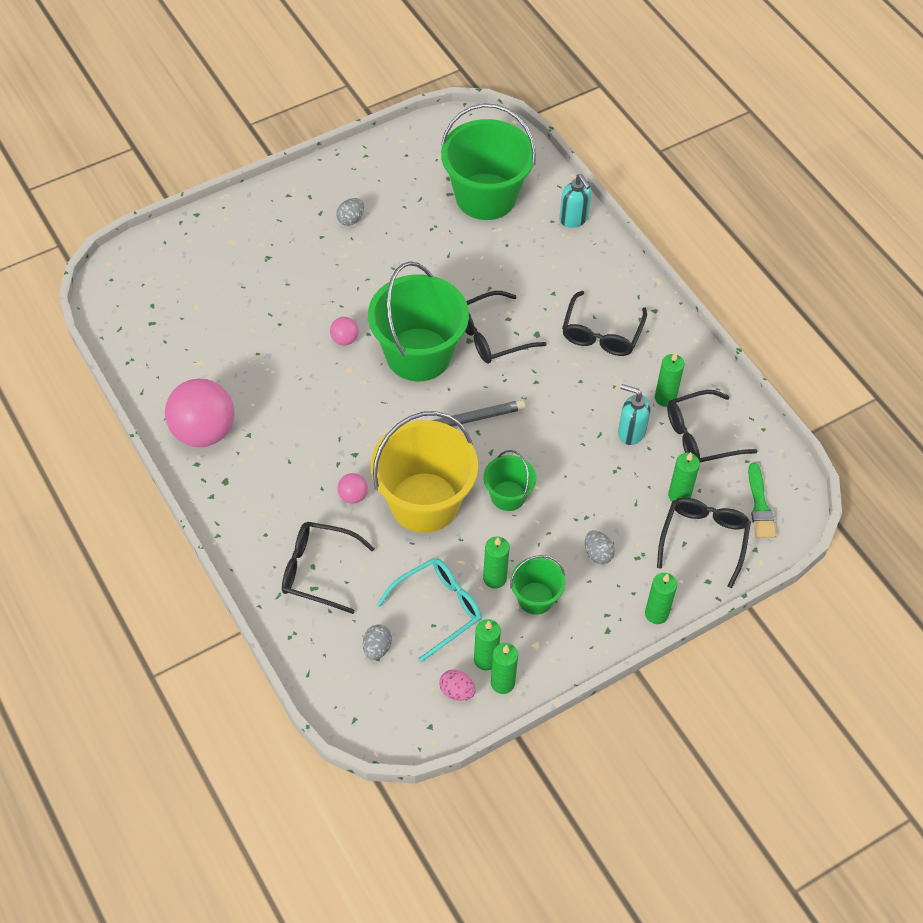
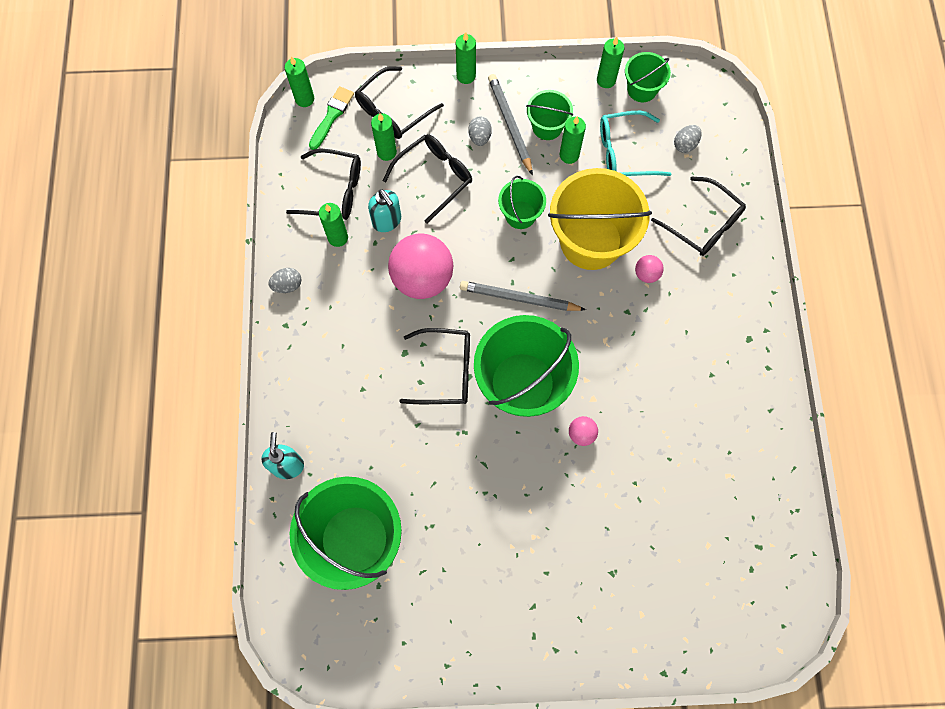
camera: 150 degrees left, 15 degrees up
pink ball [165,379,235,447] -> pink ball moved to [388,233,454,299]
grey egg [336,198,364,226] -> grey egg moved to [268,268,302,293]
pink egg [439,670,475,701] -> green bucket [625,52,671,102]
green candle [474,619,501,670] -> green candle moved to [284,56,314,107]
black glasses [562,291,647,356] -> black glasses moved to [383,134,472,224]
none -> grey pencil [488,74,533,175]

